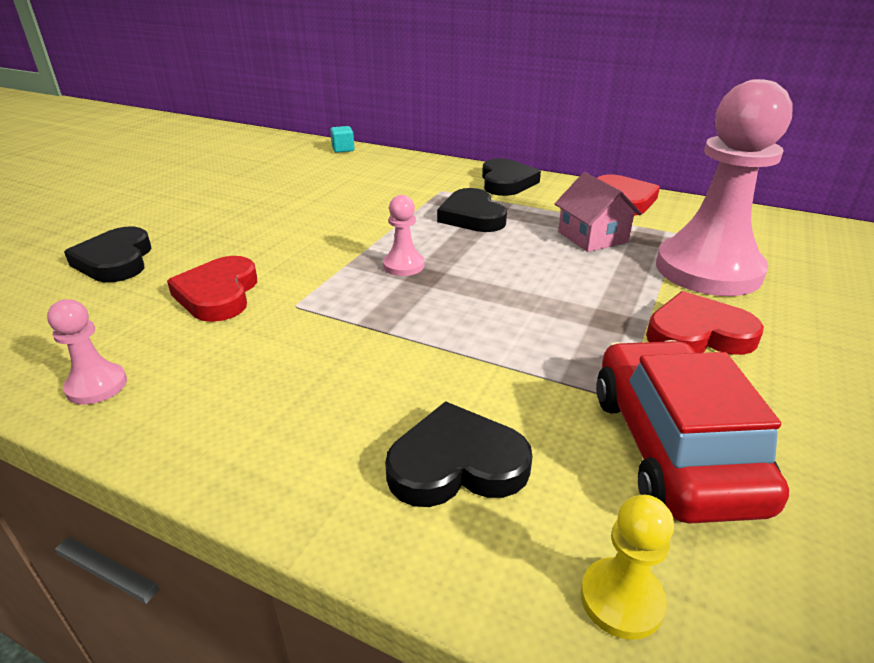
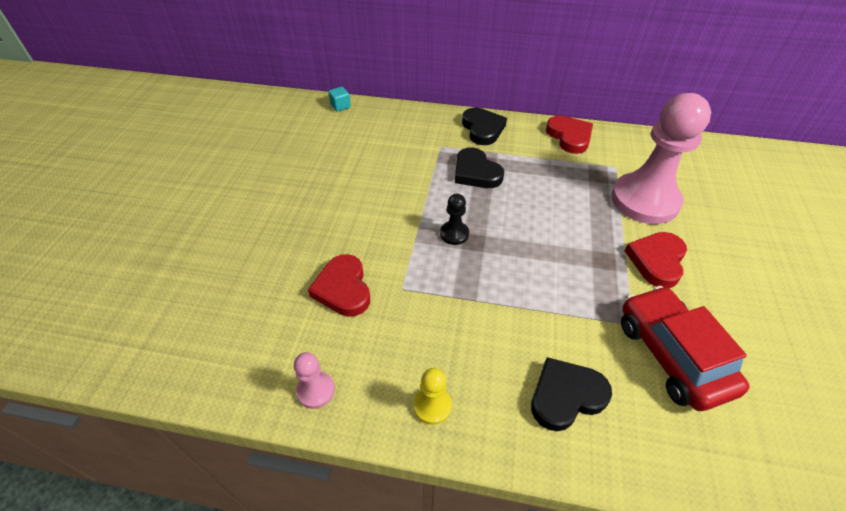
camera: 15 degrees left, 15 degrees up
black heart [64,227,152,282] -> none
pink pawn [383,195,424,276] -> black pawn [440,194,469,245]
pink house [555,172,642,252] -> none
yellow pawn [581,495,674,640] -> yellow pawn moved to [414,368,452,425]
red heart [646,291,764,355] -> red heart turned 45 degrees counterclockwise [625,232,687,288]

